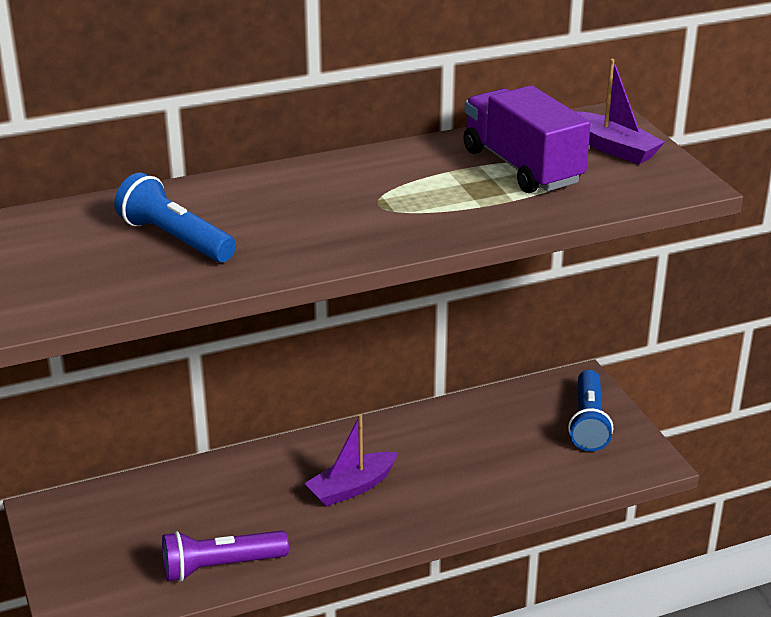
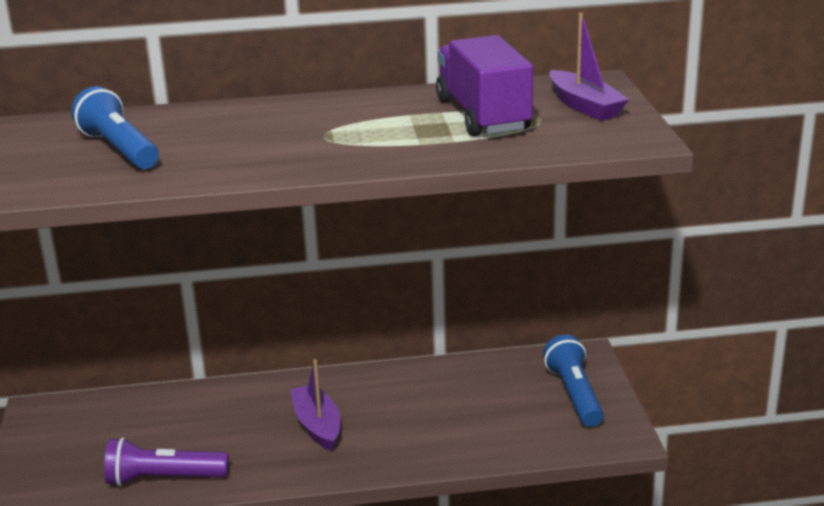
camera: 15 degrees right, 5 degrees down
purple boat [304,414,398,507] -> purple boat turned 90 degrees clockwise [290,359,341,451]
blue flashlight [568,370,613,451] -> blue flashlight turned 150 degrees clockwise [543,335,604,427]

